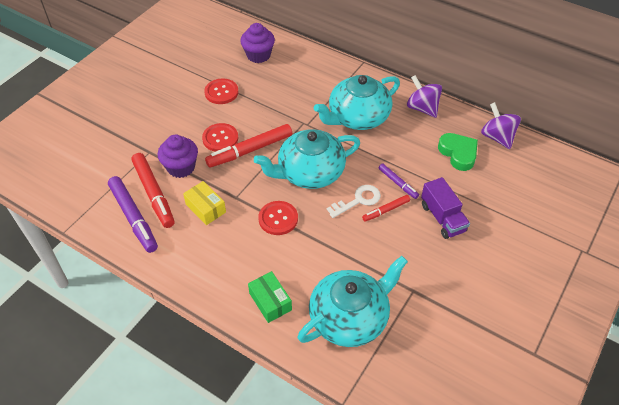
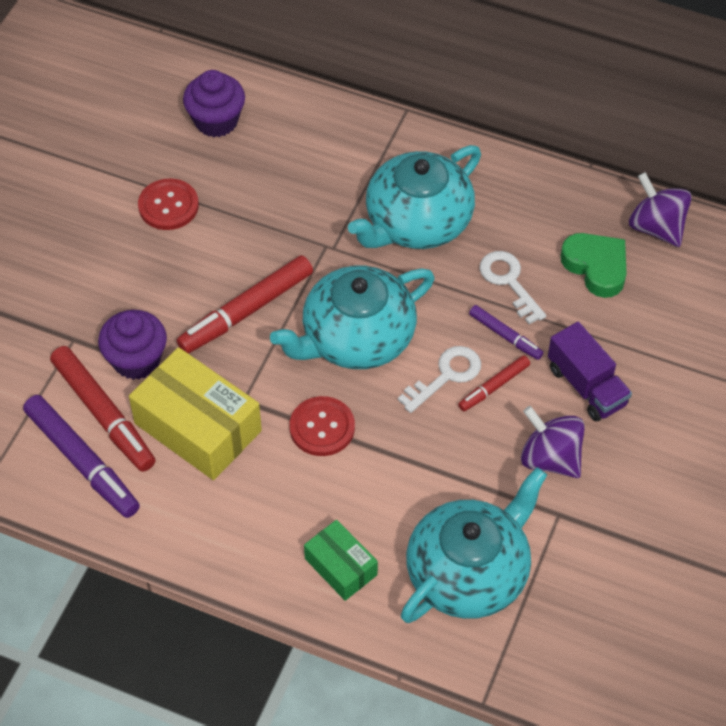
camera: 10 degrees left, 5 degrees up
yellow box [183,181,226,225] -> yellow box [129,347,262,480], size x1.79
red button [202,123,238,152] -> none
purple spinning top [407,75,442,118] -> purple spinning top moved to [521,406,585,478]
none -> white key [479,251,546,324]

